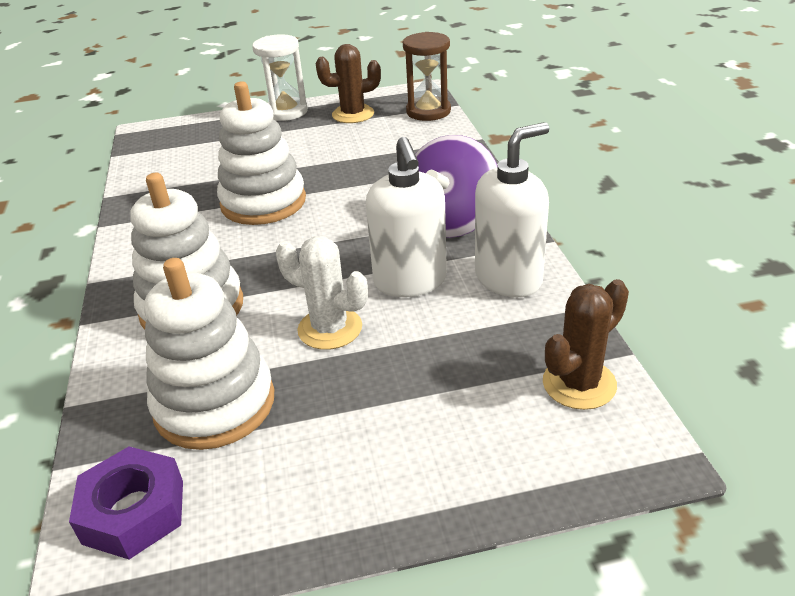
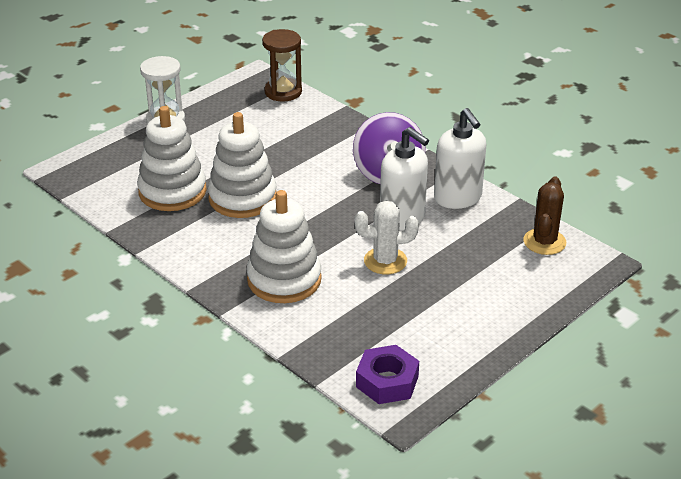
camera: 35 degrees left, 0 degrees up
white stacking toy [144,258,274,450] -> white stacking toy moved to [137,106,207,211]
brown cactus [316,44,381,123] -> none
white soap dispenser [475,122,549,297] -> white soap dispenser turned 135 degrees clockwise [434,108,486,209]

